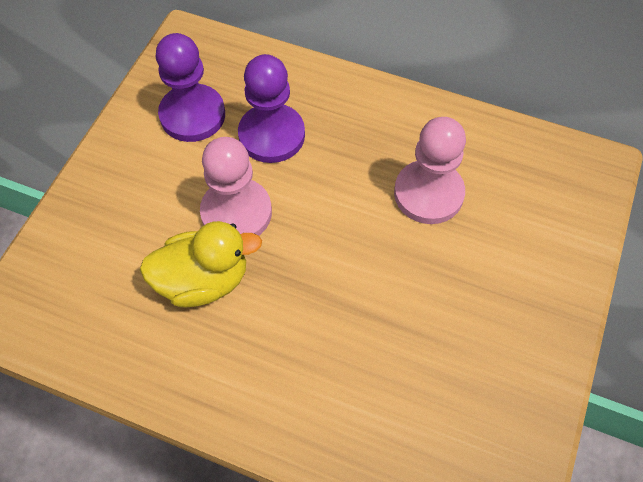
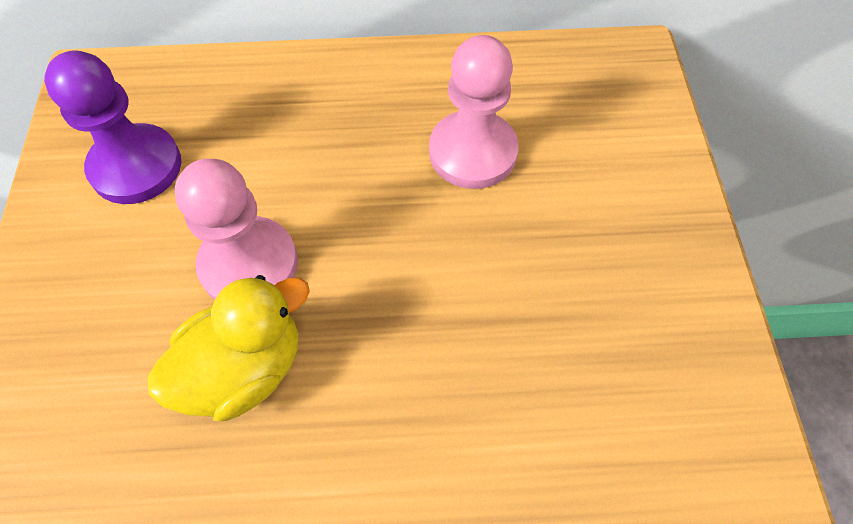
camera: 25 degrees left, 0 degrees up
purple pawn [238,54,305,163] -> none

